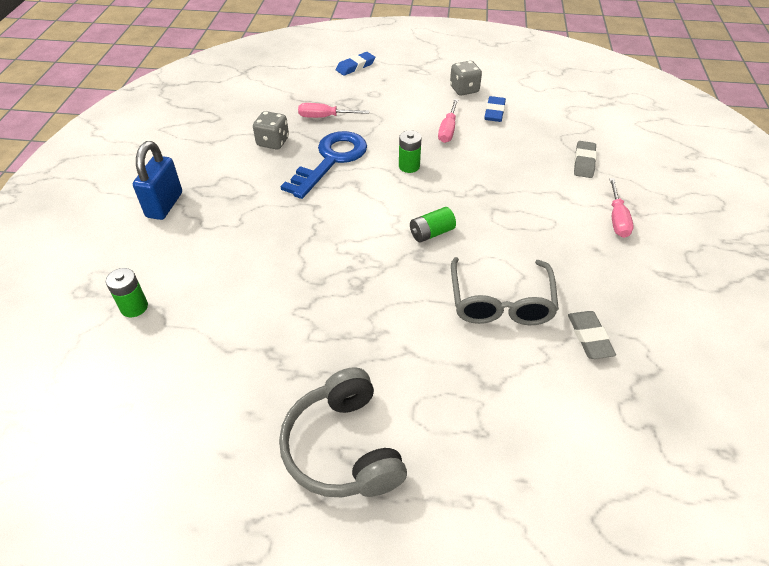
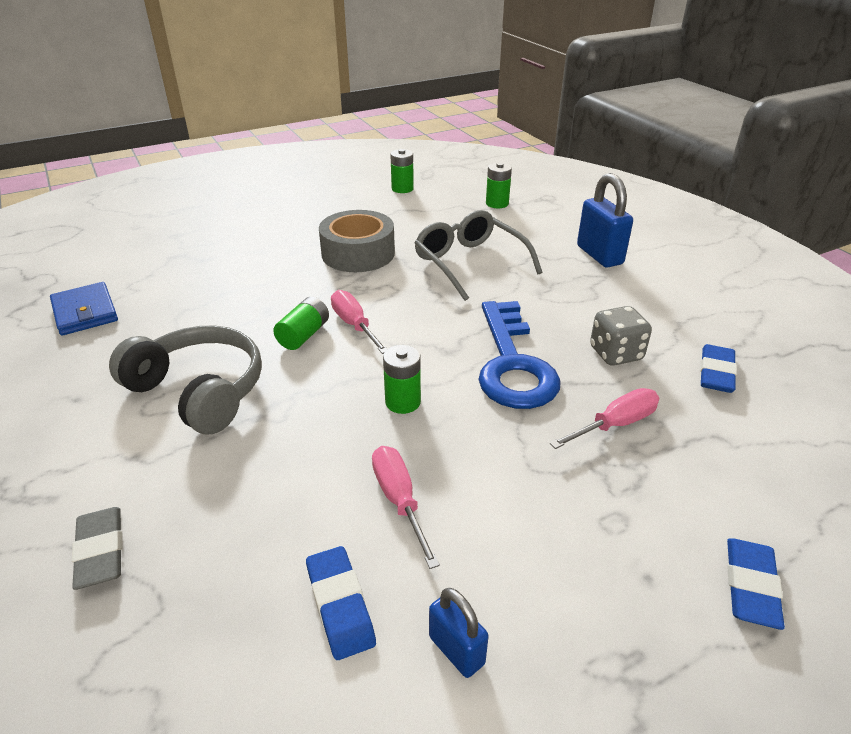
camera: 145 degrees right, 10 degrees down
grey headphones [279,367,407,497] -> grey headphones moved to [109,325,262,434]
grey dice [450,61,482,96] -> blue padlock [429,588,489,678]
grey glasses [451,257,559,325] -> grey glasses moved to [414,210,542,301]
grey eraser [568,311,616,359] -> blue wallet [50,282,118,336]
pink screwdriver [609,178,634,238] -> pink screwdriver moved to [331,290,387,354]
none -> grey tape [319,210,395,272]
none -> green battery [390,149,414,193]
none -> blue eraser [700,344,737,393]

